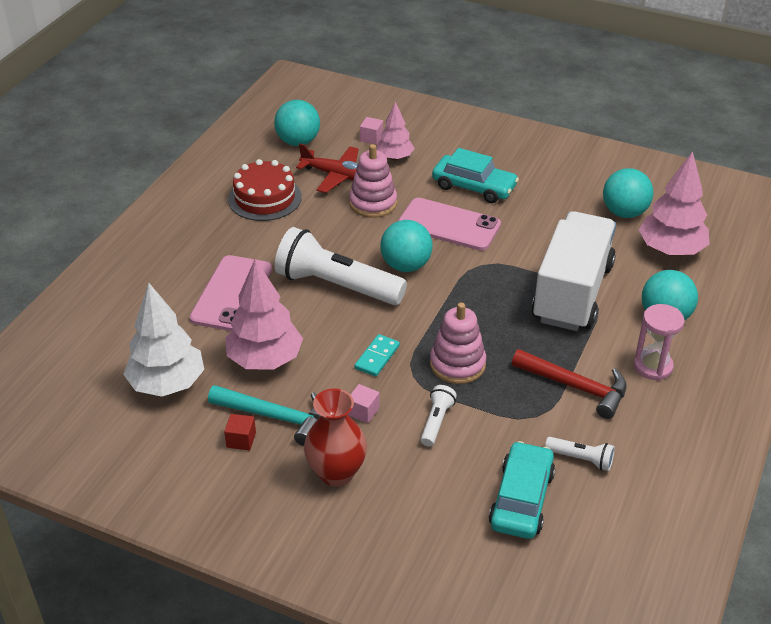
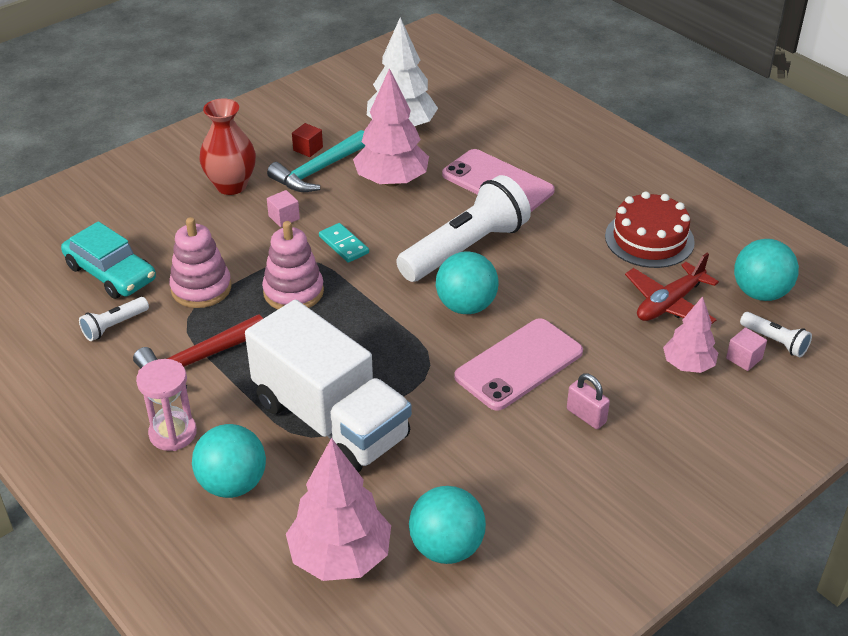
camera: 115 degrees right, 0 degrees up
pink stacking toy [349,144,397,218] -> pink stacking toy moved to [169,217,231,308]
white flashlight [420,385,457,446] -> white flashlight moved to [740,312,812,357]
turquoise car [432,148,519,203] -> pink padlock [567,373,610,429]

